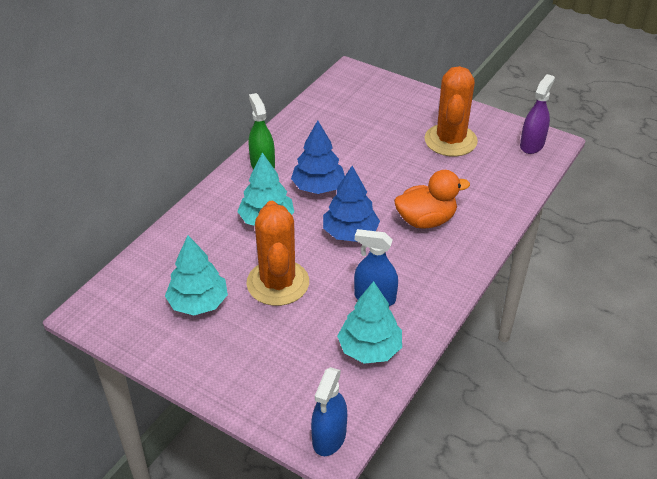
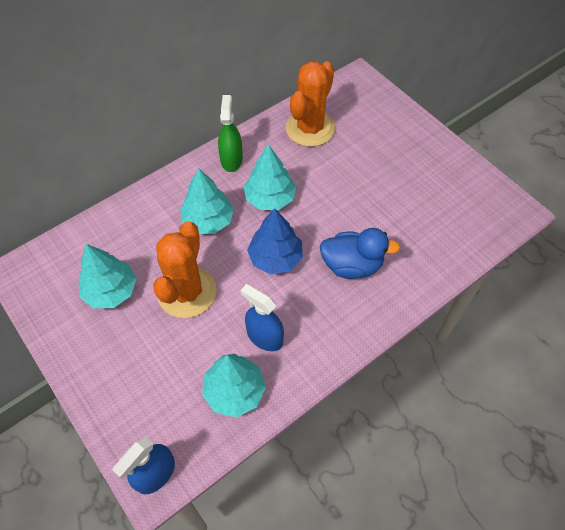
camera: 20 degrees right, 15 degrees up
blue tree [291,120,345,194] -> turquoise tree [244,144,296,210]
orange duck [394,170,470,229] -> blue duck [320,228,400,279]
orange cactus [425,66,478,156] -> orange cactus moved to [286,61,335,147]
purple spray bottle [520,74,555,154] -> none

